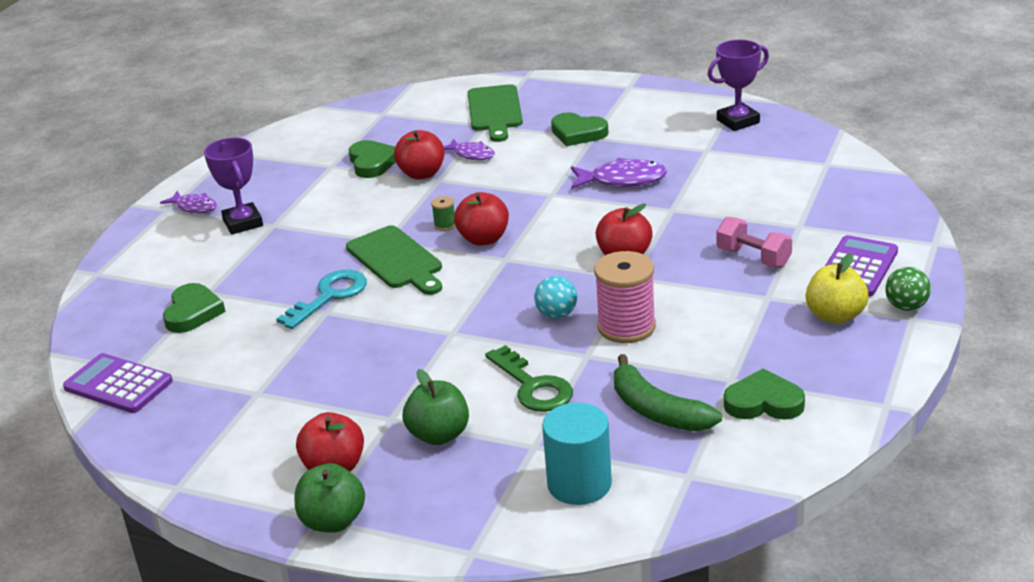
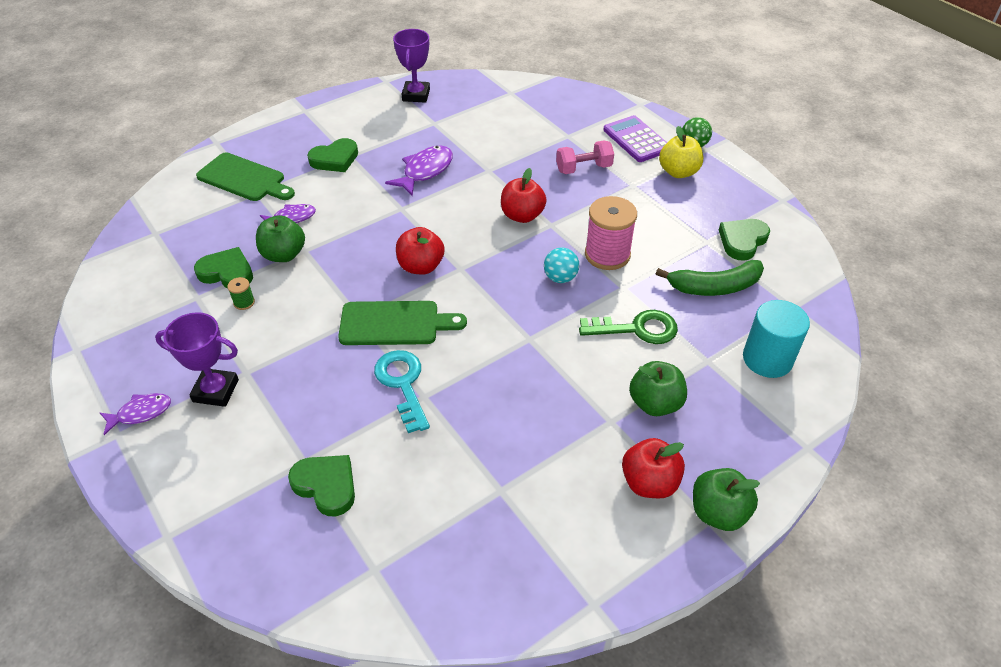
camera: 60 degrees left, 15 degrees up
purple calculator [63,353,173,413] -> none
red apple [394,130,445,179] -> green apple [256,215,305,262]
green spool [431,196,455,231] -> green spool moved to [227,277,255,310]

